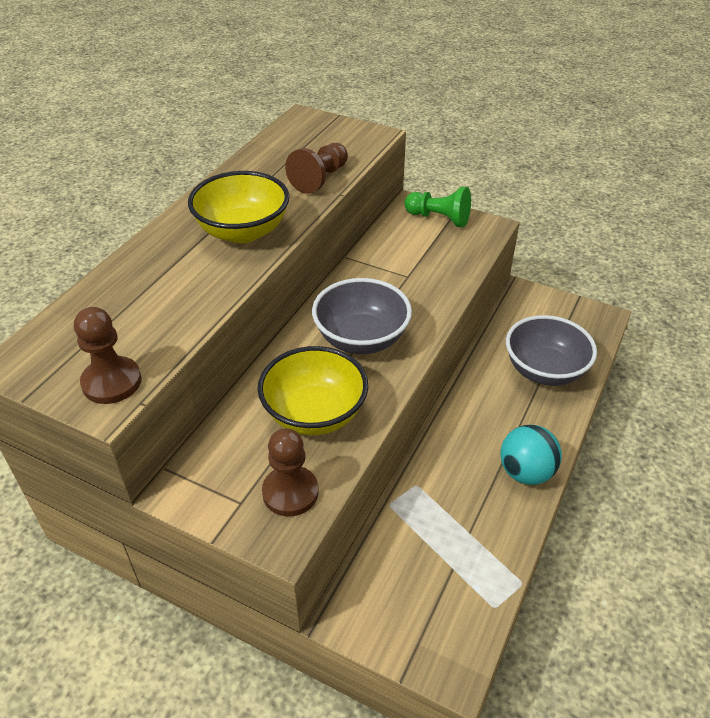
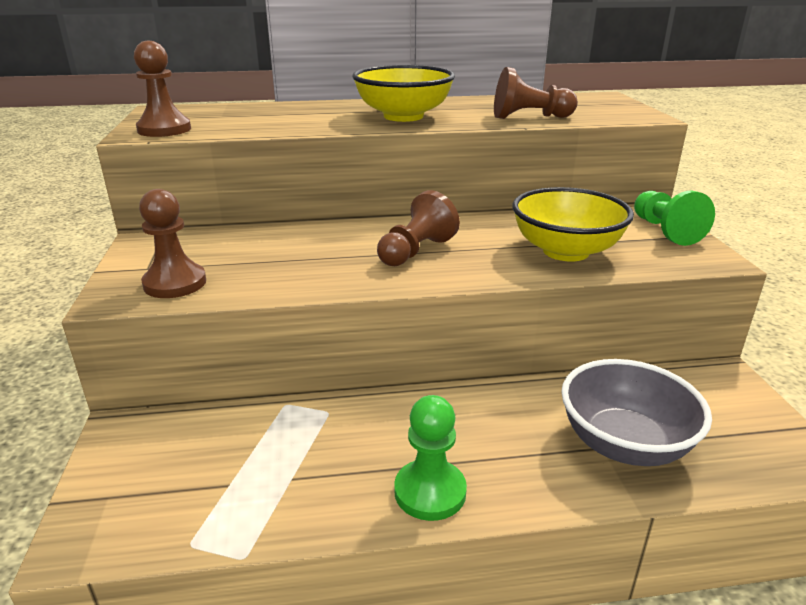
camera: 55 degrees right, 15 degrees down
yellow bowl [258,346,368,435] -> yellow bowl moved to [512,187,634,262]
grey bowl [312,278,412,354] -> brown pawn [377,190,460,266]
turquoise ball [500,425,562,485] -> green pawn [394,395,467,521]

